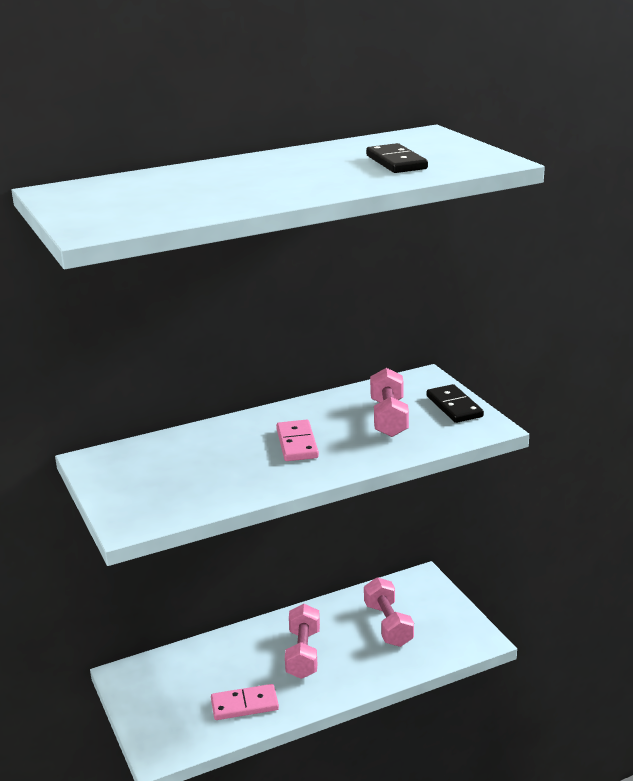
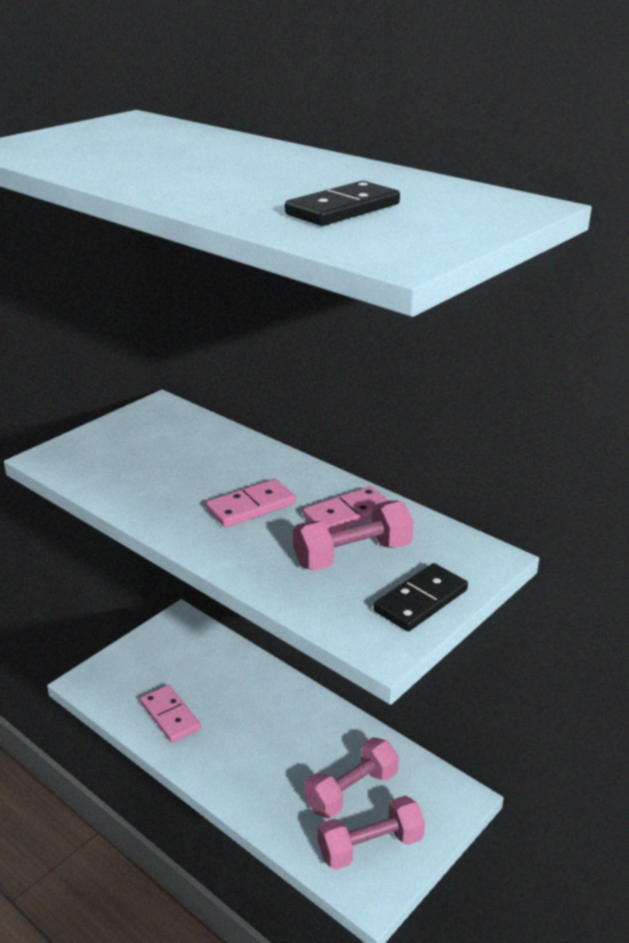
camera: 65 degrees right, 5 degrees up
pink dumbbell [285,604,320,679] -> pink dumbbell moved to [318,796,425,870]
none -> pink domino [303,486,389,533]

